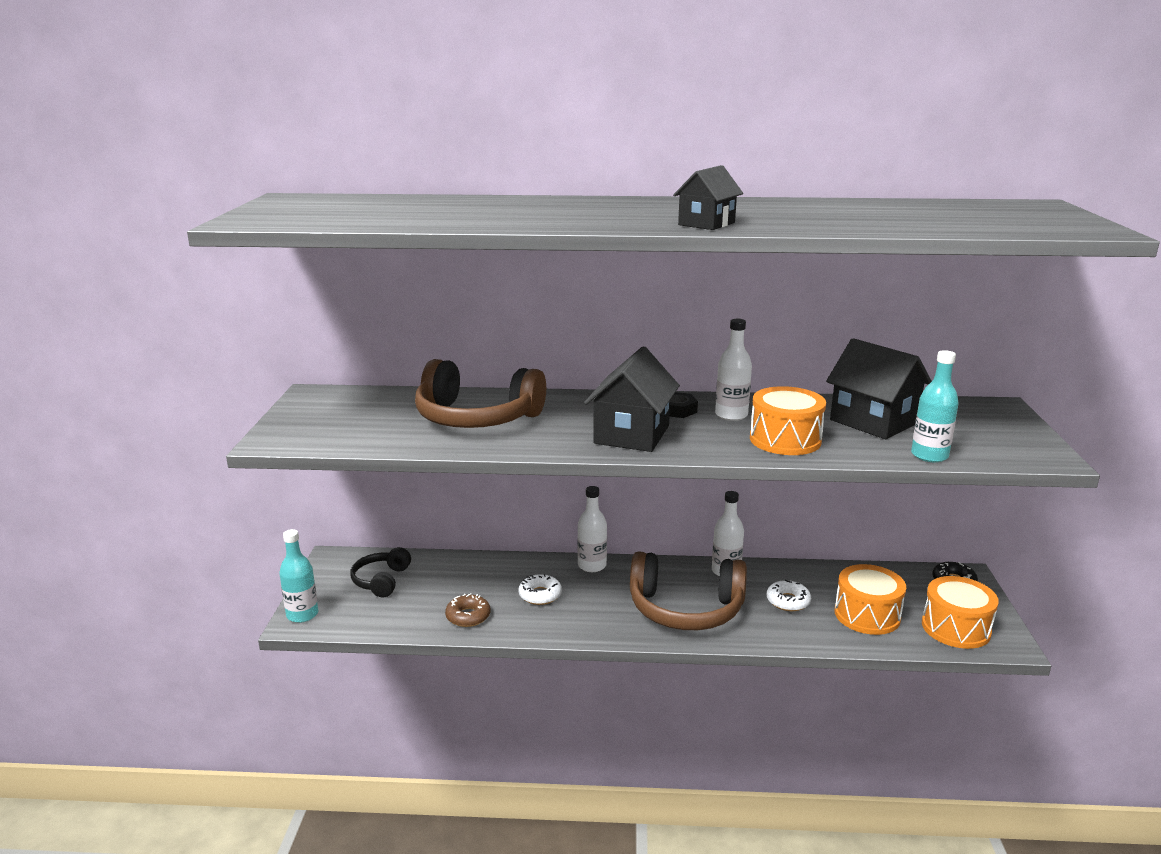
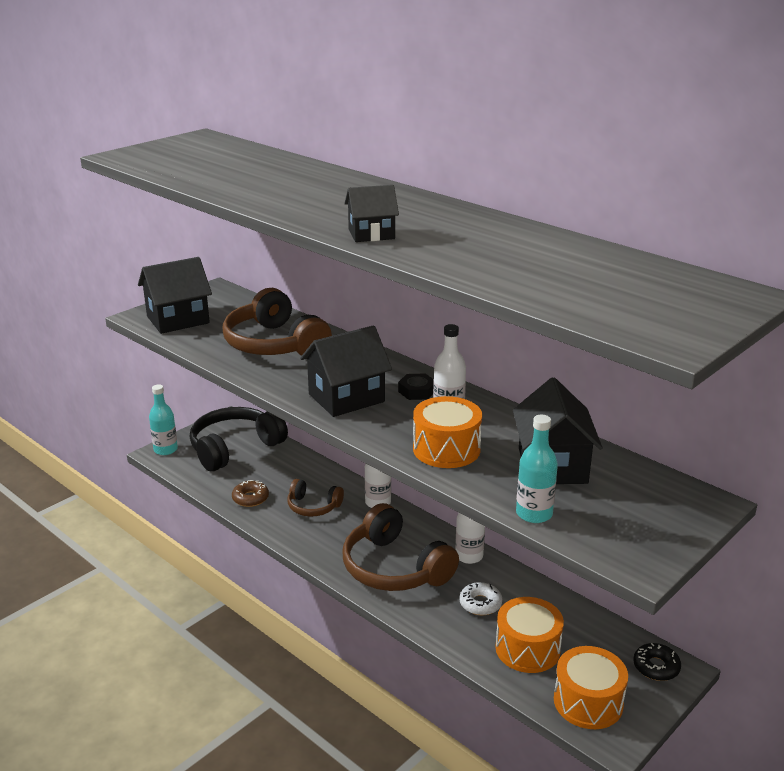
camera: 40 degrees right, 5 degrees up
black headphones [350,547,411,597] -> black headphones [190,407,288,472], size x1.84
white donut [519,574,562,605] -> brown headphones [287,479,344,516]
none -> black house [138,257,212,334]

